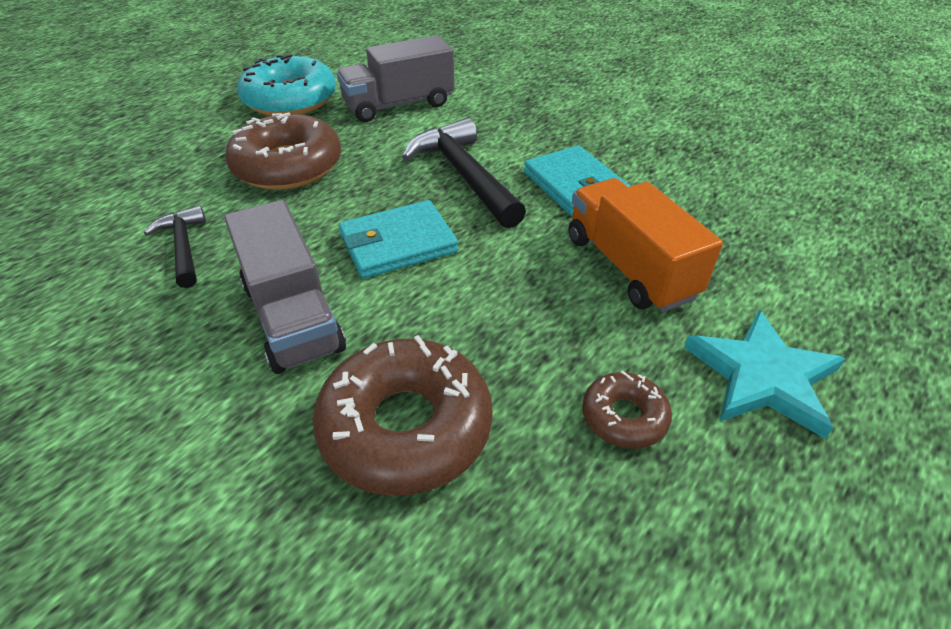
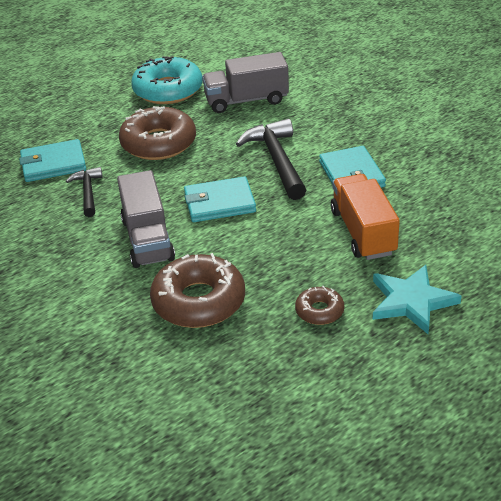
camera: 15 degrees right, 5 degrees down
none -> turquoise wallet [19,139,86,182]

